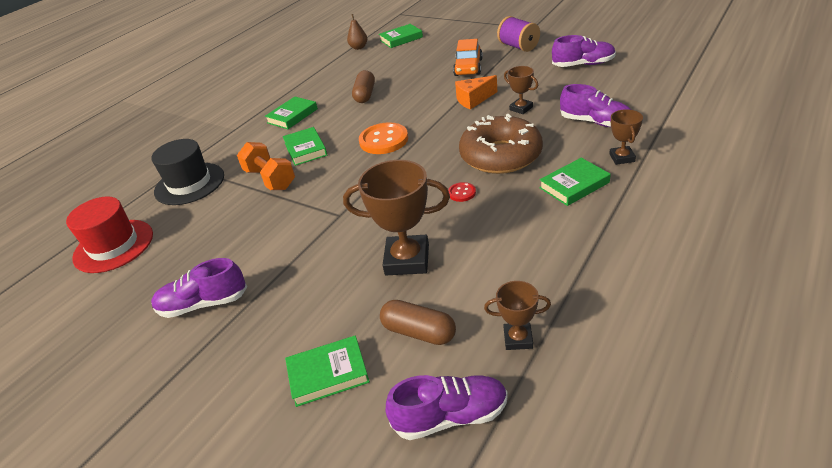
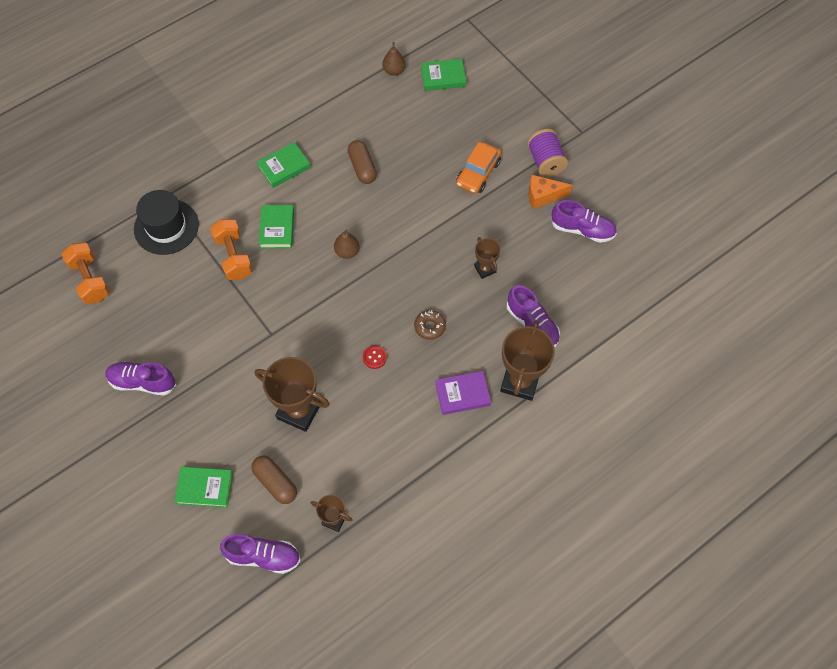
camera: 15 degrees right, 25 degrees up
red hat [66,197,153,273] -> orange dumbbell [61,242,110,304]
brown capsule [352,70,375,103] -> brown capsule turned 45 degrees counterclockwise [348,140,377,184]
orange button [359,122,408,154] -> brown pear [334,229,359,259]
orange cheese [455,75,497,110] -> orange cheese moved to [529,175,572,209]
brown donut [459,114,543,174] -> brown donut [414,310,446,340], size x0.42
green book [539,158,611,206] -> purple book [435,371,491,415]
brown trophy [609,109,643,165] -> brown trophy [500,320,555,401], size x1.87

